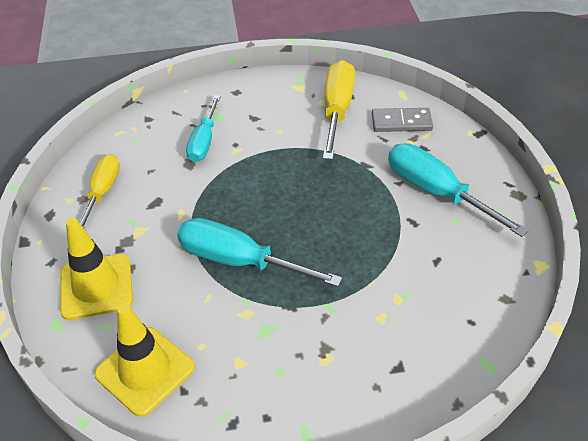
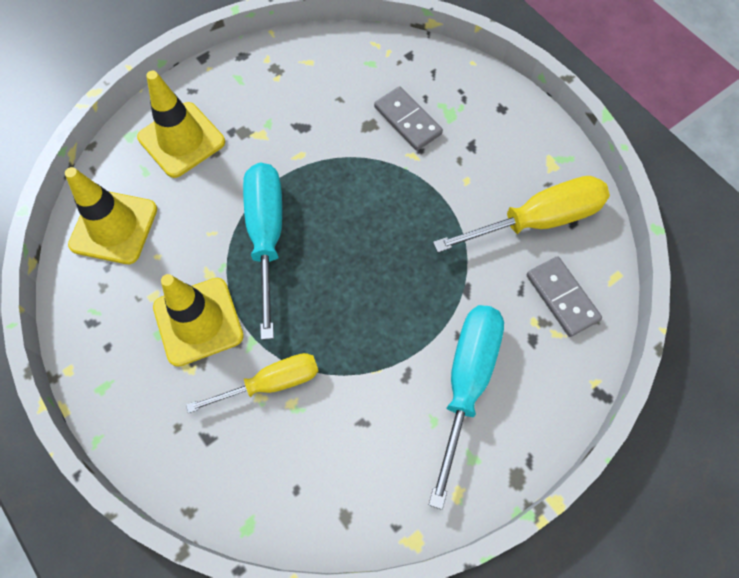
camera: 60 degrees right, 20 degrees up
yellow screwdriver [80,154,120,228] -> yellow screwdriver moved to [186,353,318,413]
turquoise screwdriver [186,95,221,162] -> grey domino [374,86,443,151]
none -> yellow traffic cone [153,274,244,367]

